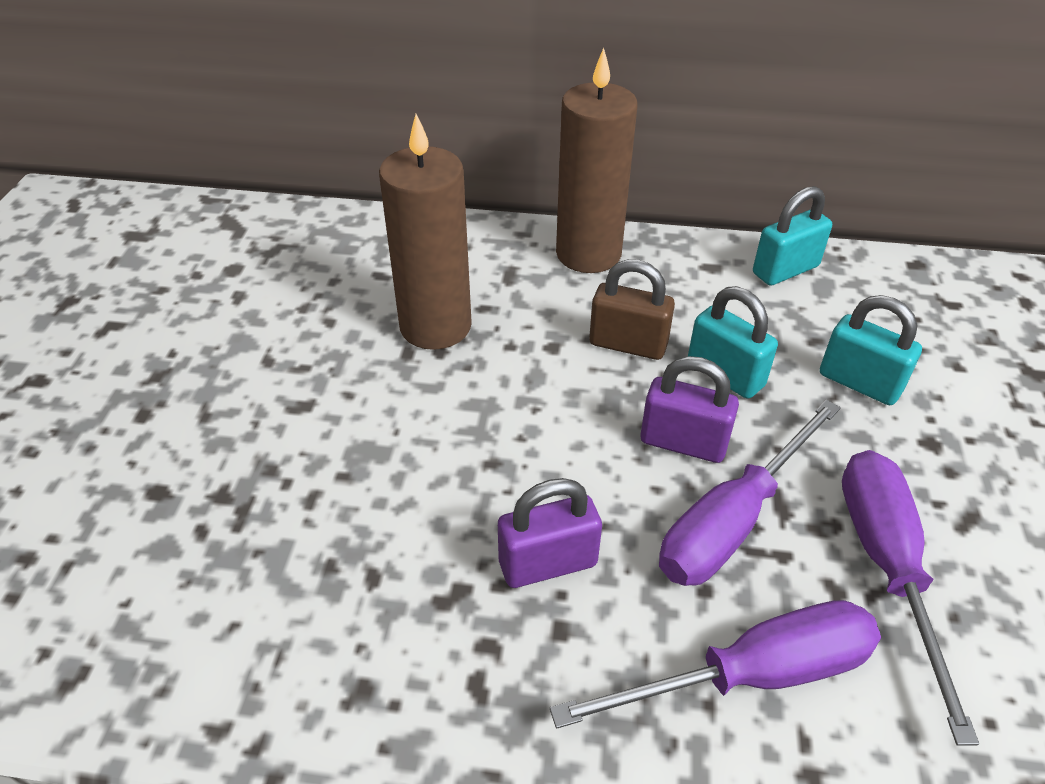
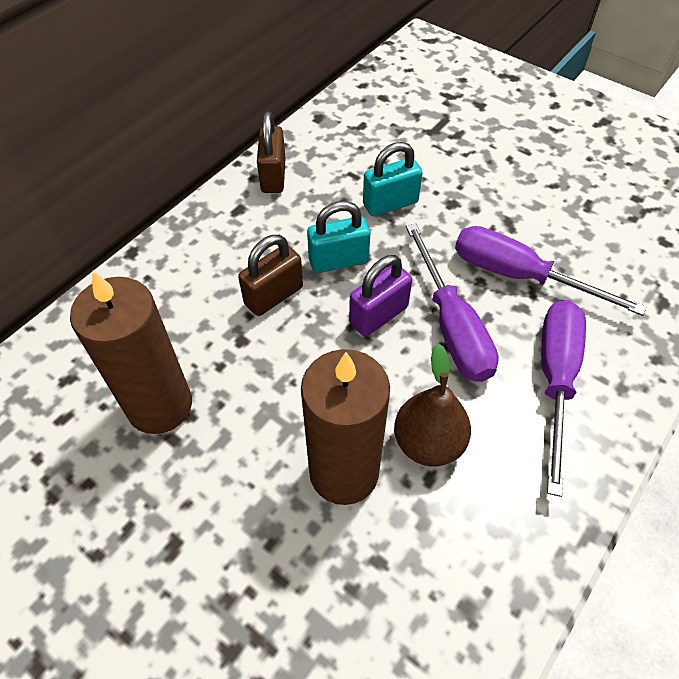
camera: 60 degrees left, 10 degrees up
purple padlock [498,478,602,588] -> brown pear [394,344,471,467]
brown candle [556,48,637,273] -> brown candle moved to [301,349,390,505]
turquoise padlock [753,186,832,286] -> brown padlock [257,111,286,193]

